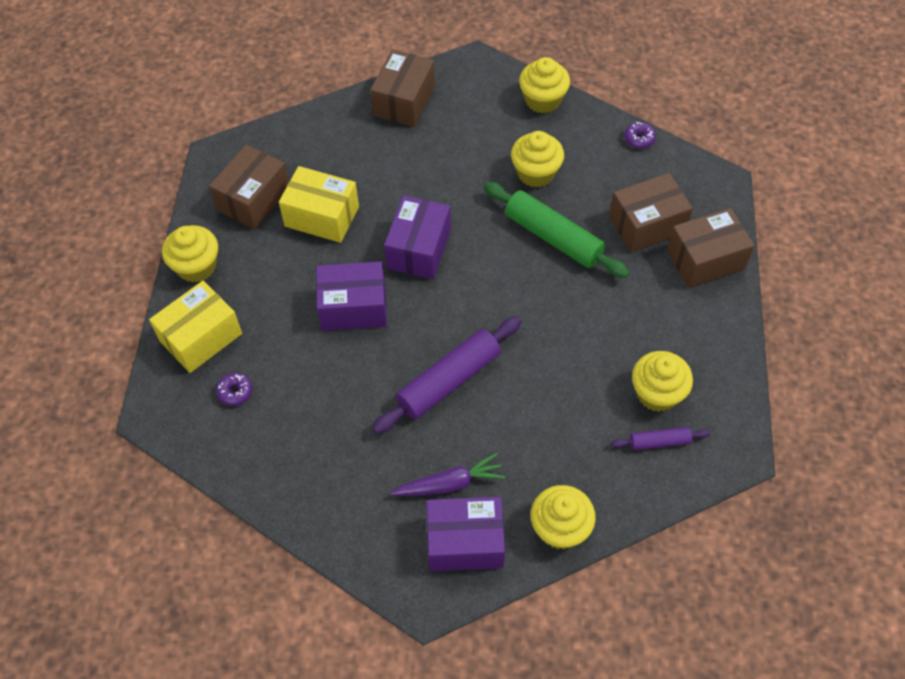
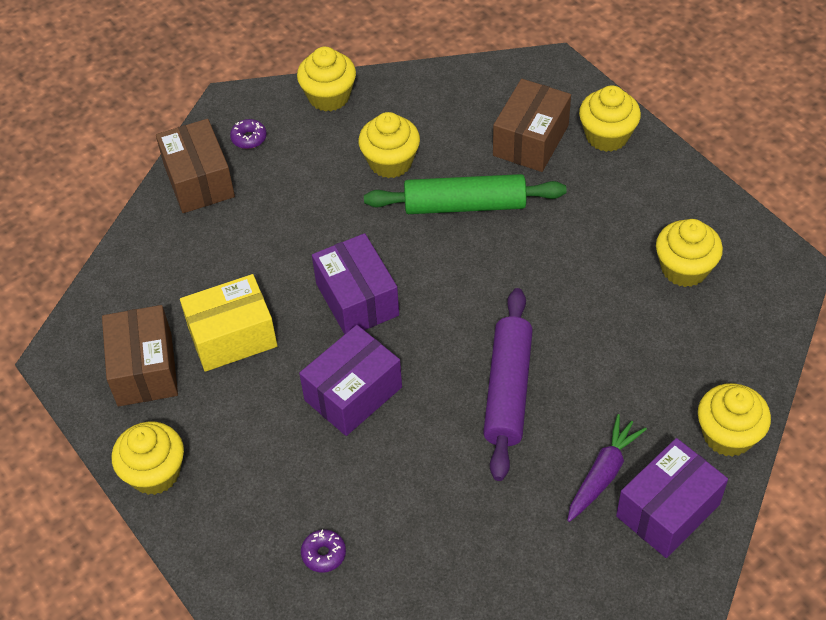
camera: 40 degrees left, 5 degrees down
yellow box [149,281,242,373] -> none
purple rolling pin [611,427,711,450] -> none
purple donut [624,122,656,149] -> purple donut moved to [230,119,267,149]
brown box [667,208,755,288] -> yellow cupcake [579,85,641,152]

